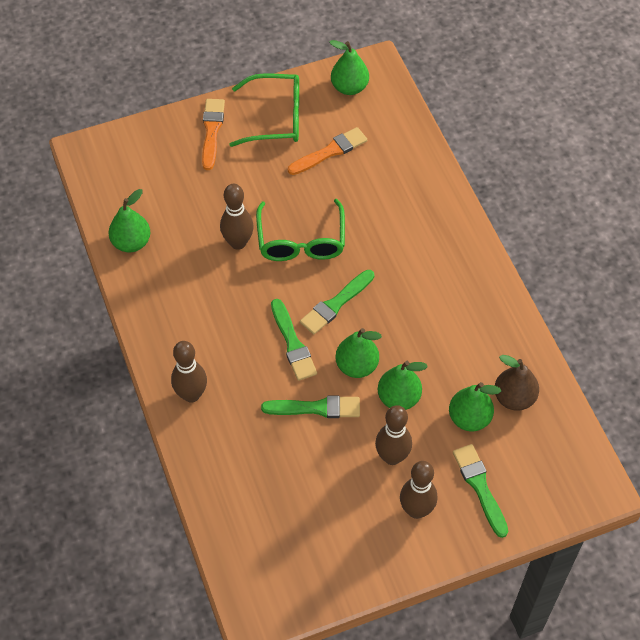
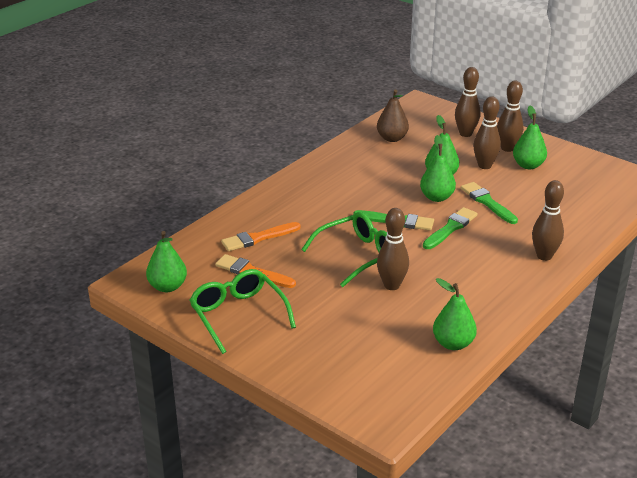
camera: 120 degrees left, 25 degrees down
orange brush [202,99,225,170] -> orange brush moved to [221,222,301,251]
green pear [449,382,501,431] -> green pear moved to [513,106,547,169]
green brush [453,444,508,538] -> brown bowling pin [455,67,481,137]

